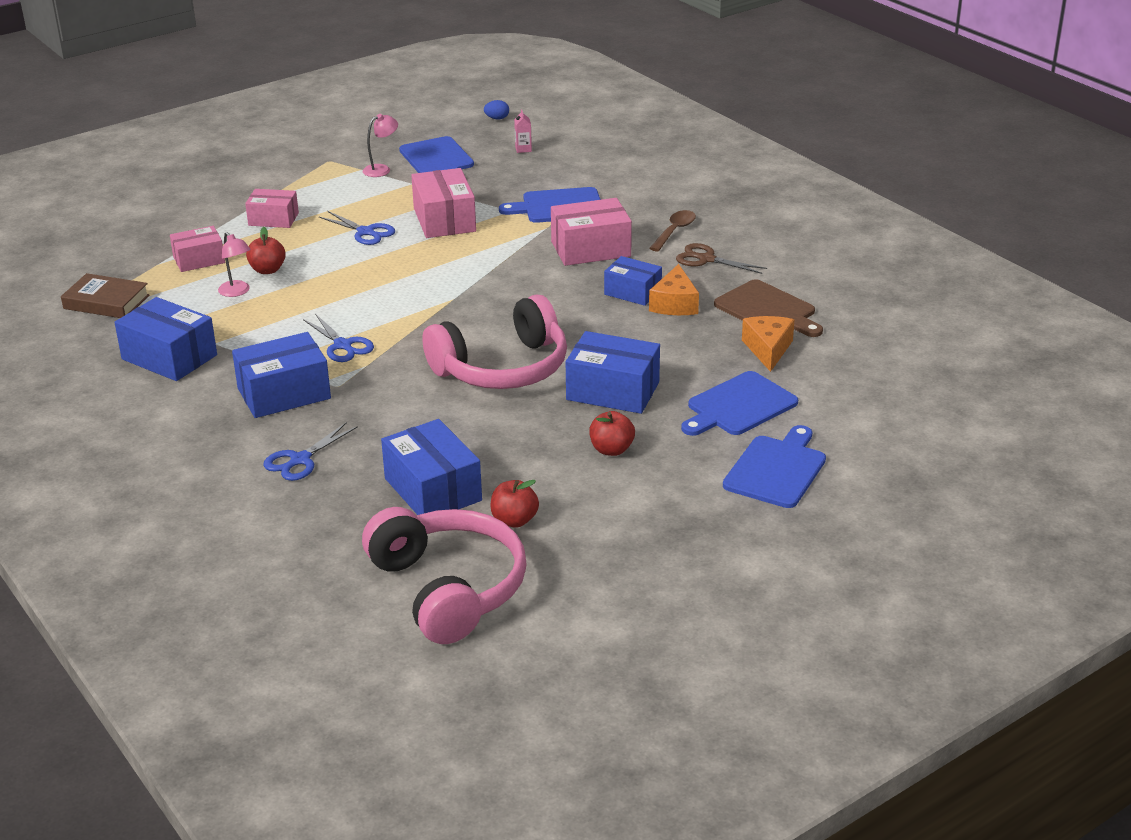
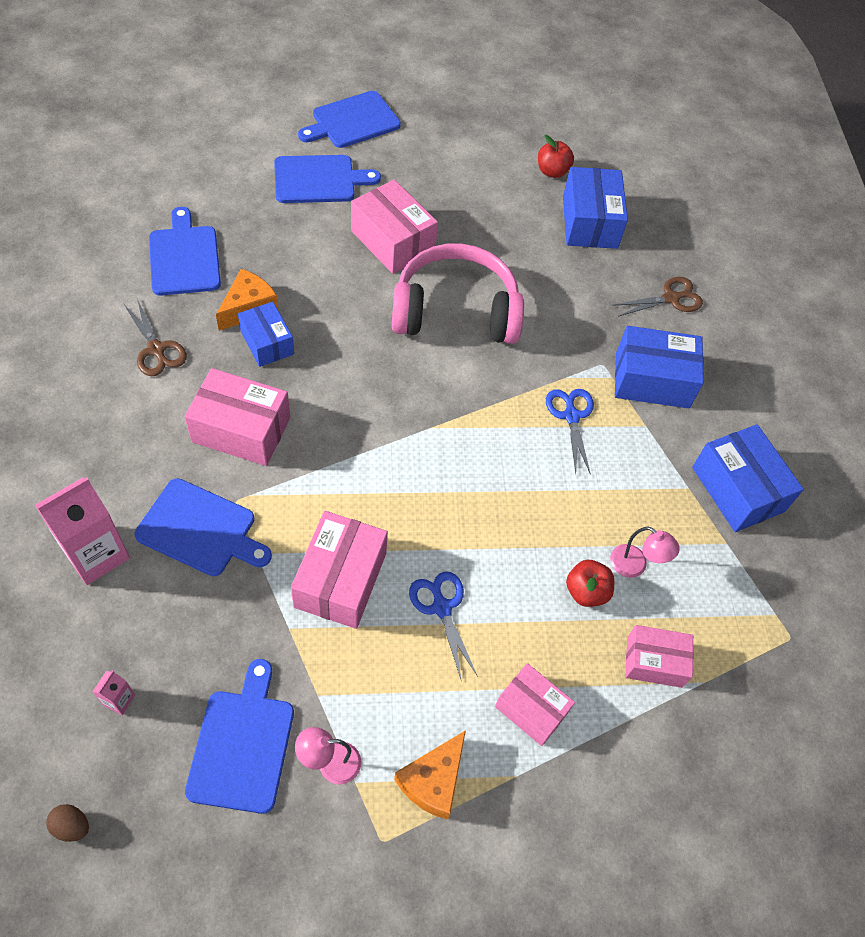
camera: 155 degrees left, 25 degrees up
brown book [61,273,149,318] -> none
pink lamp [218,232,251,297] -> pink lamp turned 135 degrees clockwise [610,526,680,578]
blue scissors [263,422,358,481] -> brown scissors [612,277,703,317]
pink headphones [362,507,527,644] -> none
blue egg [484,100,509,119] -> brown egg [46,804,89,842]
blue box [566,331,660,414] -> pink box [351,180,438,274]
red apple [589,411,635,456] -> none
brown spoon [649,210,696,251] -> none
brown cutting board [714,279,823,337] -> blue cutting board [149,207,221,296]
orange cheese [742,316,795,372] -> orange cheese moved to [394,730,466,820]
none -> pink carton [35,477,130,585]

